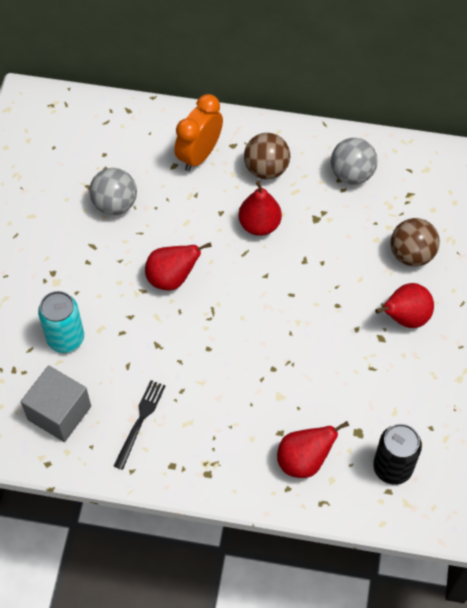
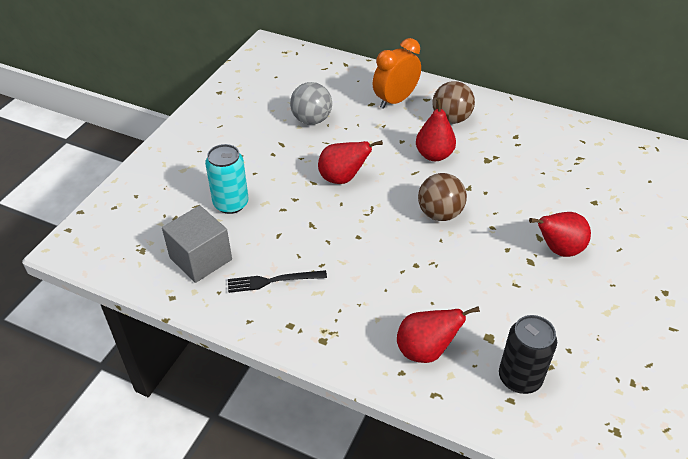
camera: 15 degrees right, 15 degrees down
black fork [114,380,165,470] -> black fork turned 135 degrees counterclockwise [228,270,327,293]
grey ball [331,138,378,185] -> none
brown ball [391,218,440,266] -> brown ball moved to [418,173,467,221]

